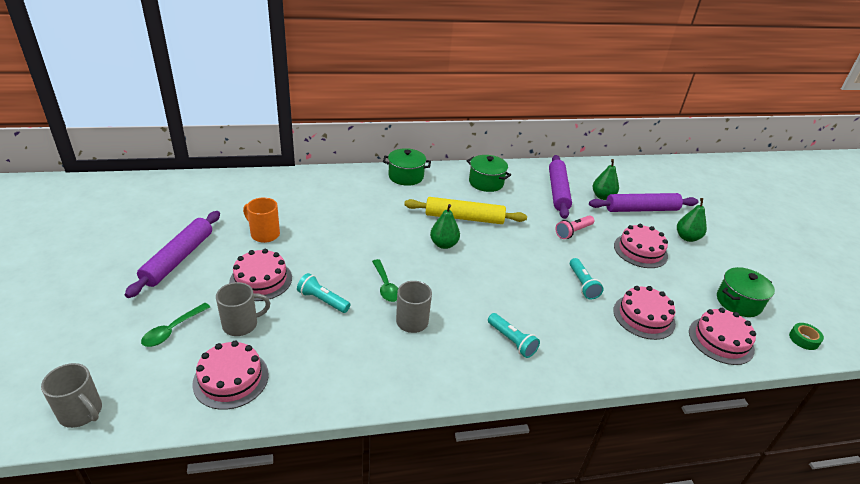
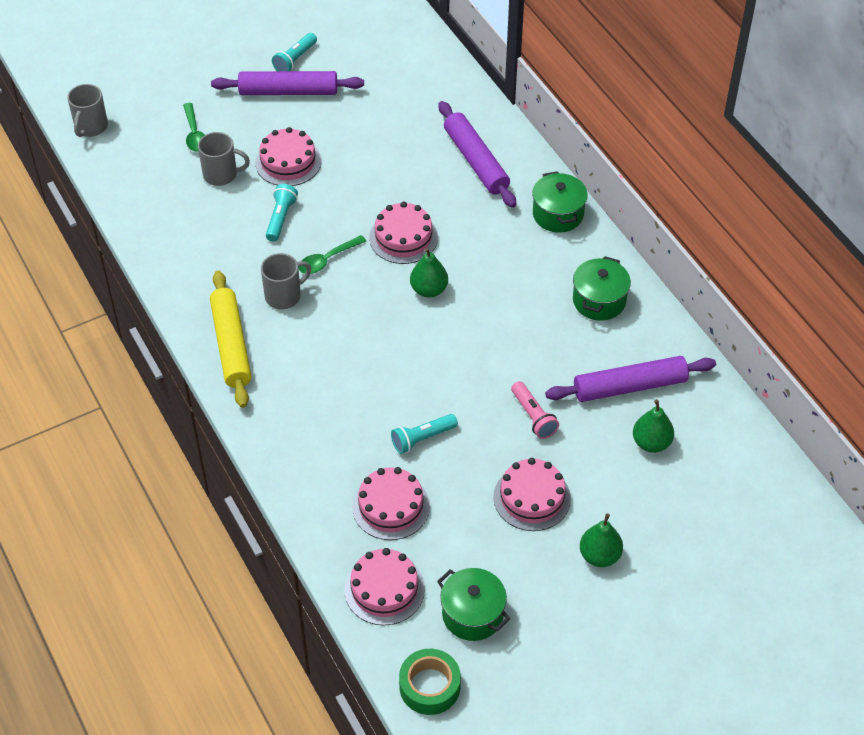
camera: 75 degrees right, 15 degrees up
green spoon [141,303,210,347] -> green spoon turned 120 degrees counterclockwise [183,103,205,152]
pink cake [192,341,269,410] -> pink cake moved to [369,202,438,264]
grey mug [216,282,270,336] -> grey mug turned 45 degrees counterclockwise [198,132,250,186]
orange mug [243,197,280,243] -> none
yellow rolling pin [404,197,527,224] -> yellow rolling pin moved to [210,271,251,408]
turquoise flashlight [488,313,540,358] -> turquoise flashlight moved to [272,33,317,71]
pink flashlight [555,215,594,239] -> pink flashlight turned 150 degrees counterclockwise [511,381,559,439]
purple rolling pin [589,193,698,212] -> purple rolling pin moved to [439,101,516,208]
green tape [789,323,824,350] -> green tape [399,649,461,715], size x1.65

